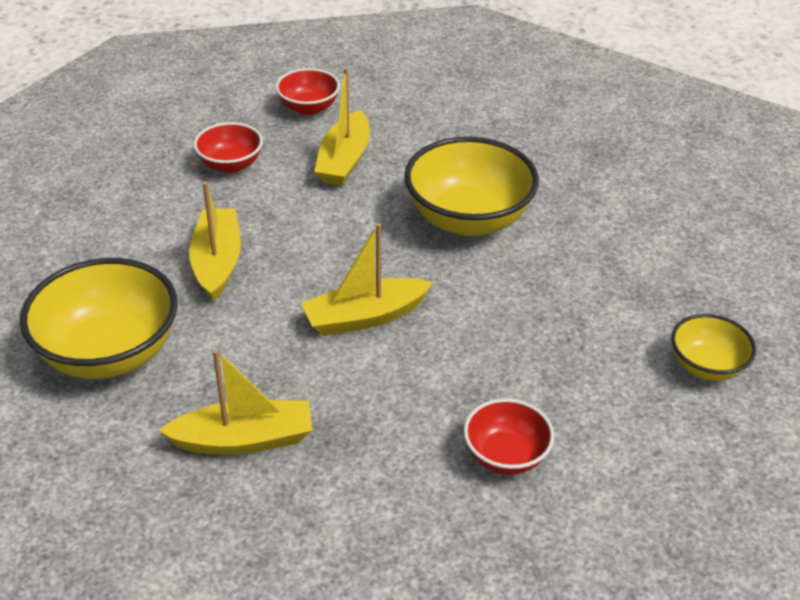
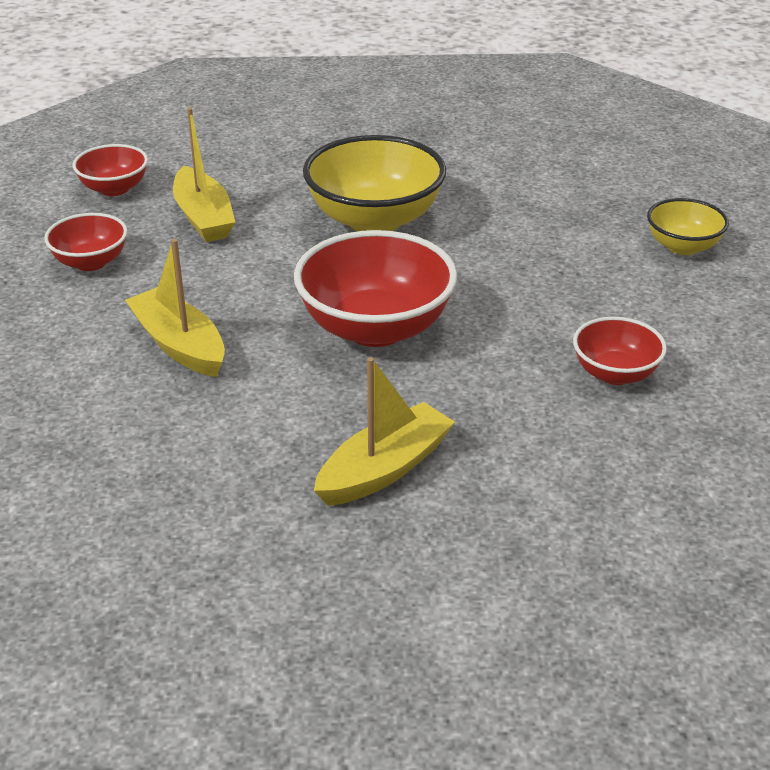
camera: 35 degrees left, 5 degrees down
yellow bowl [20,258,178,379] -> none
yellow boat [301,223,433,336] -> red bowl [294,230,457,347]

